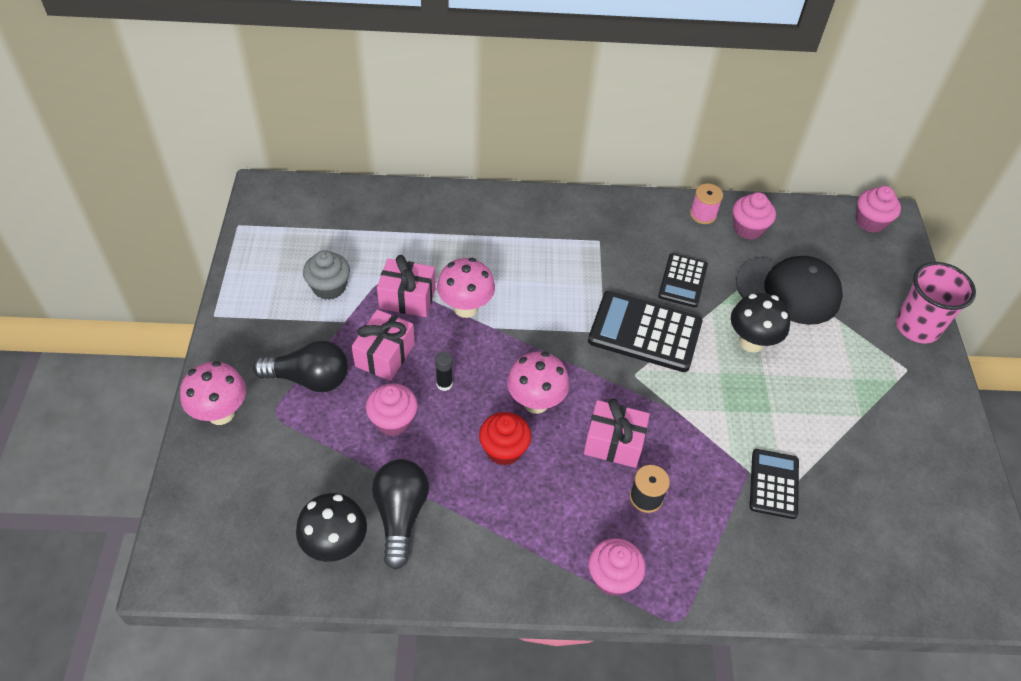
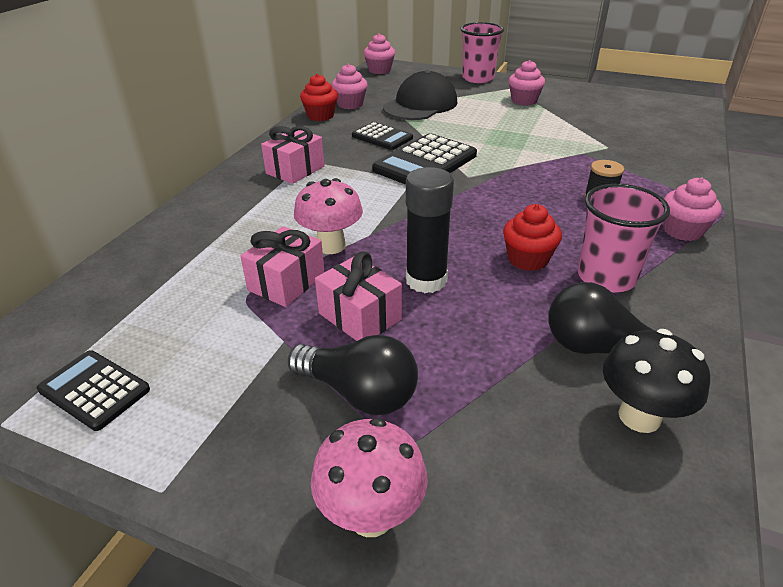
camera: 65 degrees left, 15 degrees down
black light bulb [253,340,348,392] -> black light bulb turned 90 degrees clockwise [288,335,418,415]
grey cupcake [303,250,350,300] -> none
pink cupcake [366,383,418,436] -> pink cupcake moved to [509,60,545,106]
black glue stick [435,352,453,391] -> black glue stick [406,167,454,293], size x2.12
pink mushroom [507,352,570,414] -> none
pink gift [584,399,650,468] -> pink gift moved to [261,126,324,184]
pink spool [690,184,723,224] -> red cupcake [300,74,338,121]
black mushroom [731,293,790,353] -> none
black calculator [750,449,799,519] -> black calculator moved to [37,350,150,431]
none -> pink cup [578,184,670,293]

